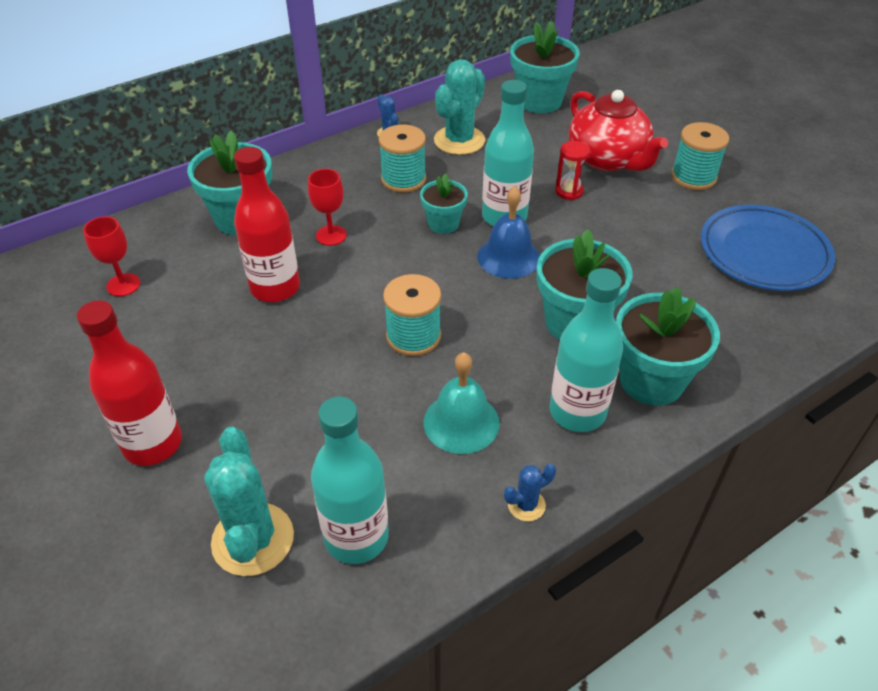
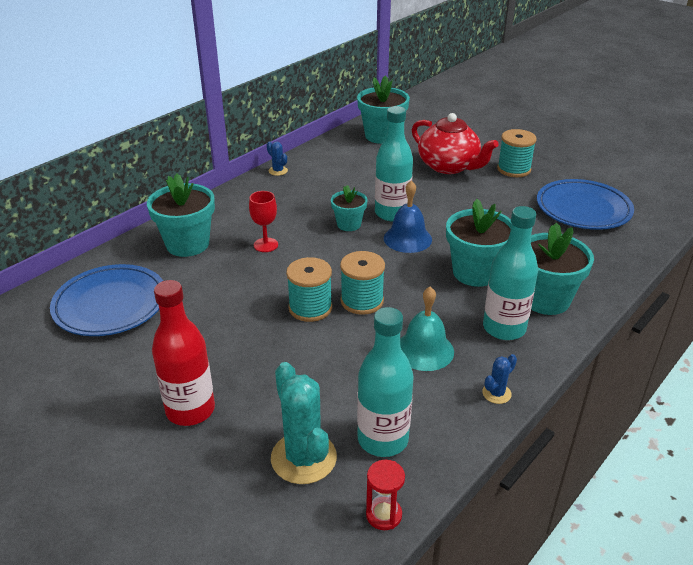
camera: 15 degrees left, 10 degrees down
red goblet [83,217,140,296] -> blue plate [50,264,163,336]
red bottle [234,147,300,302] -> none
turquoise spool [379,125,426,193] -> turquoise spool moved to [286,257,332,322]
turquoise cactus [434,59,485,155] -> none
red hourglass [555,141,590,200] -> red hourglass moved to [366,460,405,530]

